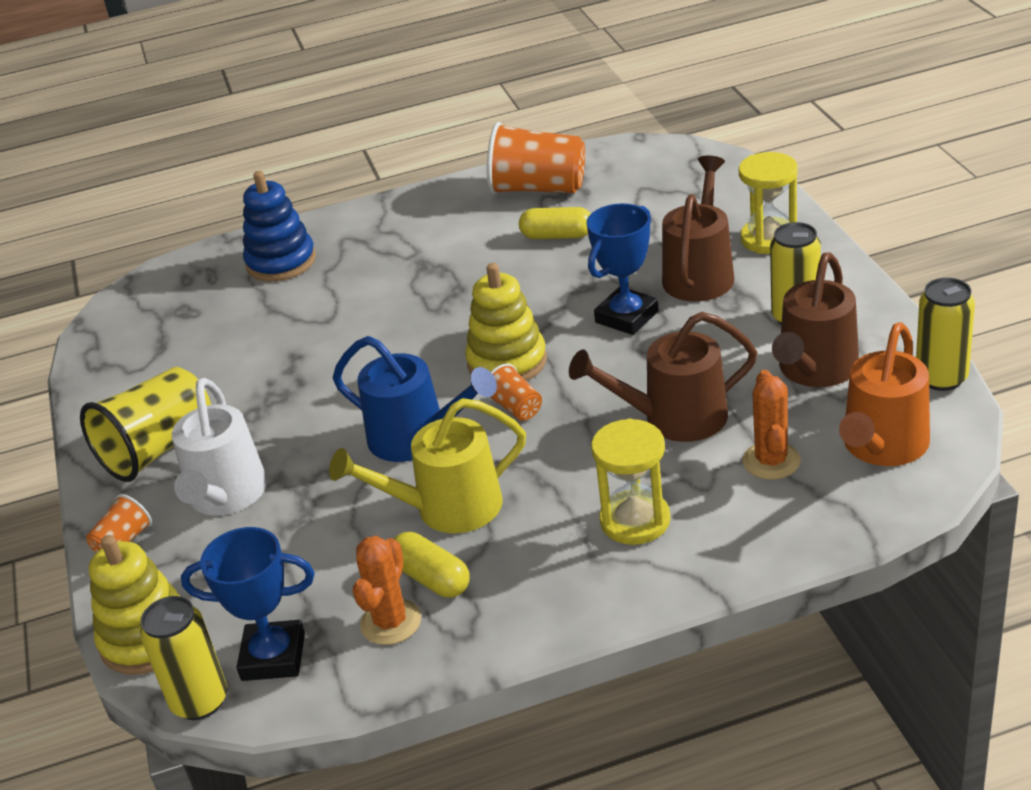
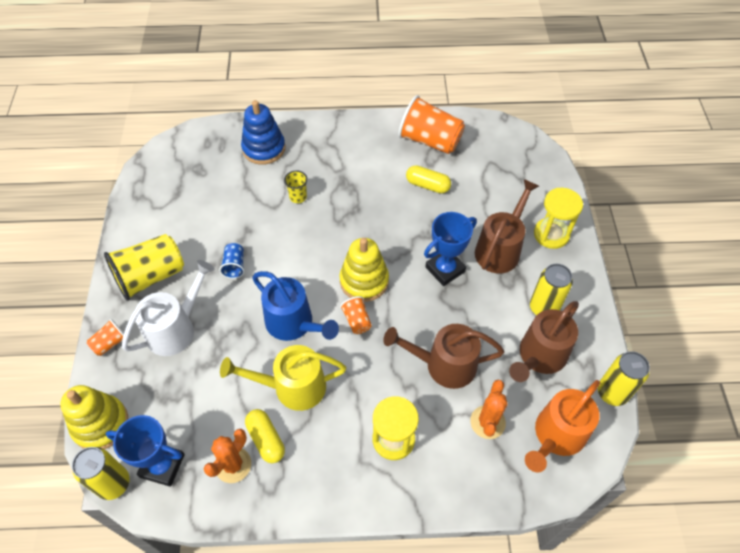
camera: 10 degrees right, 20 degrees up
white watering can [172,378,267,516] -> white watering can turned 150 degrees counterclockwise [122,260,214,356]
none -> blue cup [219,243,245,279]
none -> yellow cup [284,170,307,203]

